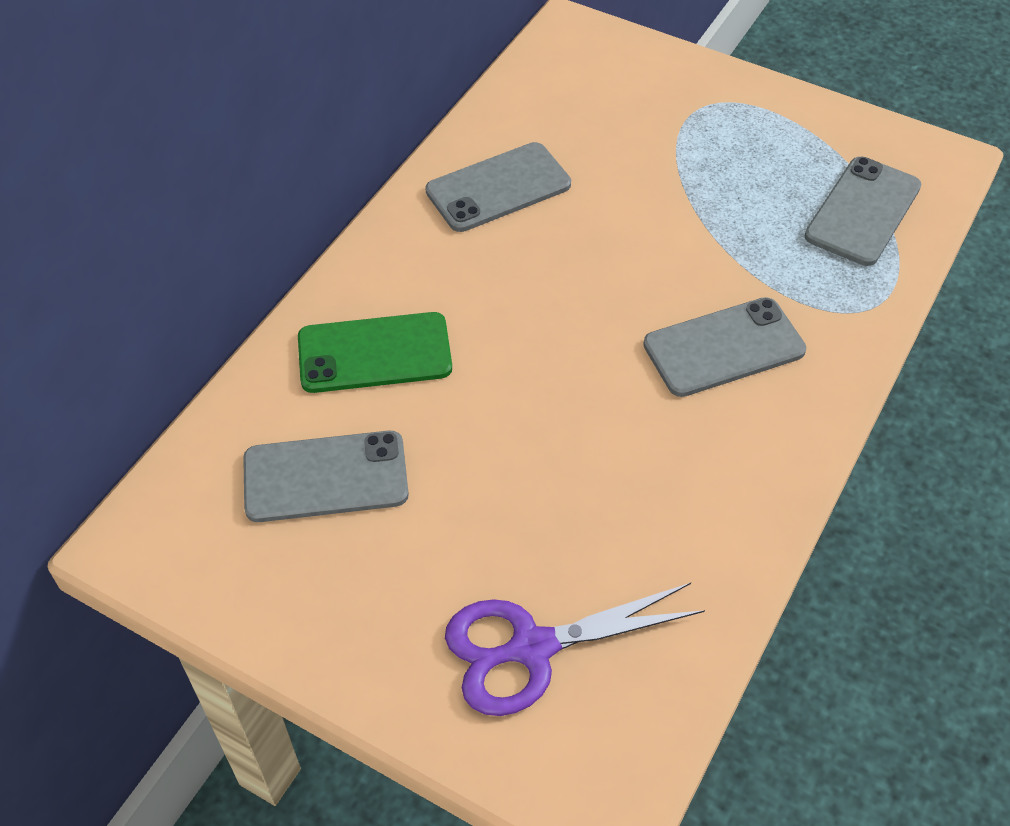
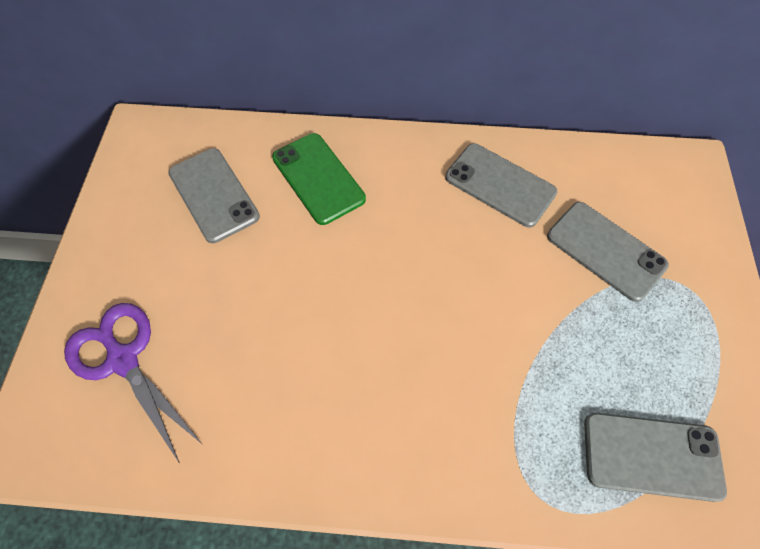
camera: 65 degrees right, 10 degrees up
grey phone [643,297,806,397] -> grey phone moved to [547,202,669,302]

